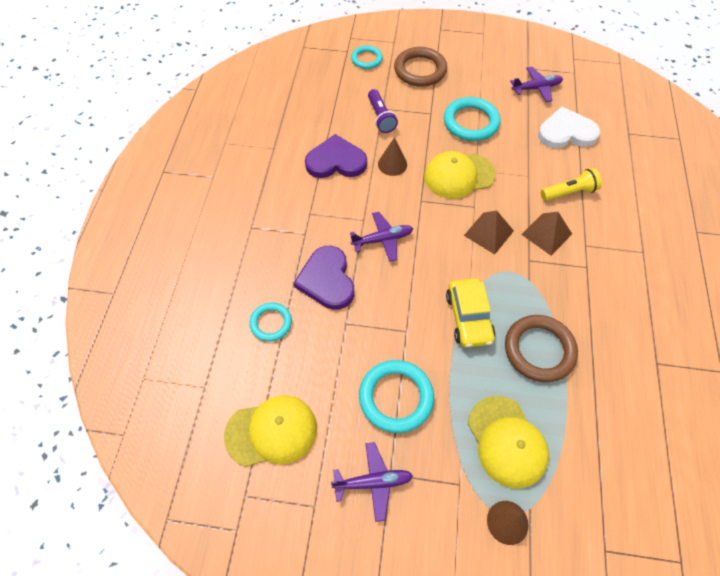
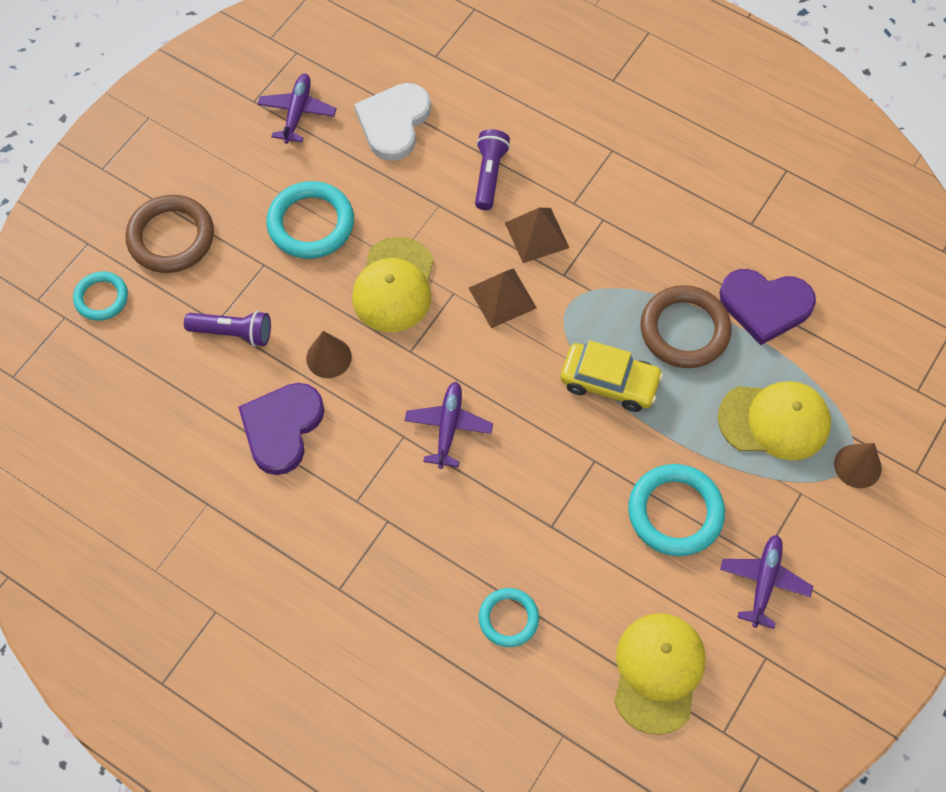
camera: 65 degrees left, 5 degrees up
purple heart [294,246,354,310] -> purple heart moved to [719,269,816,345]
yellow flashlight [541,168,602,201] -> purple flashlight [475,129,510,210]

